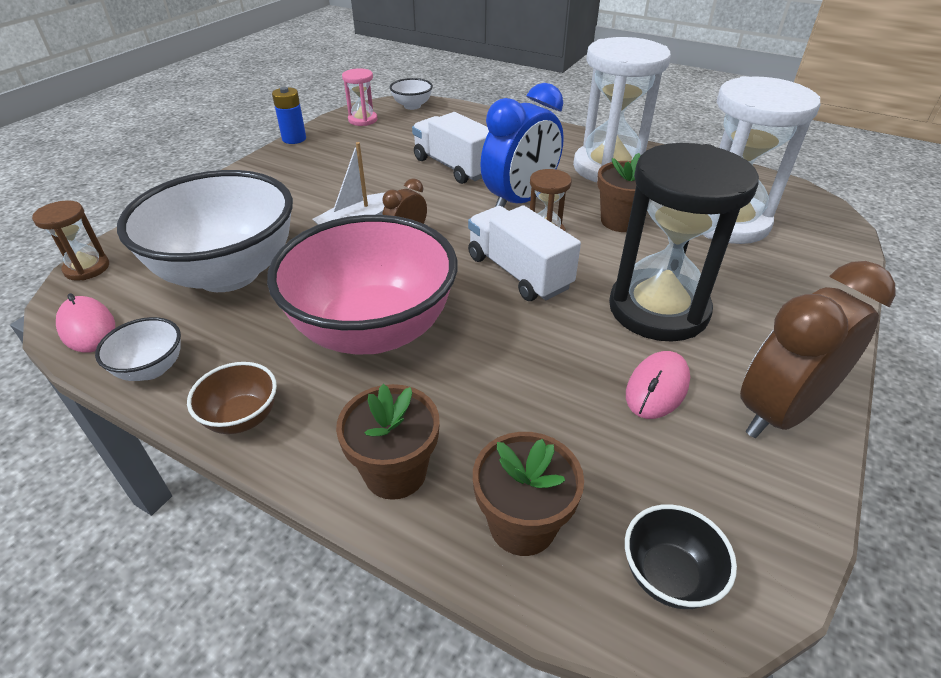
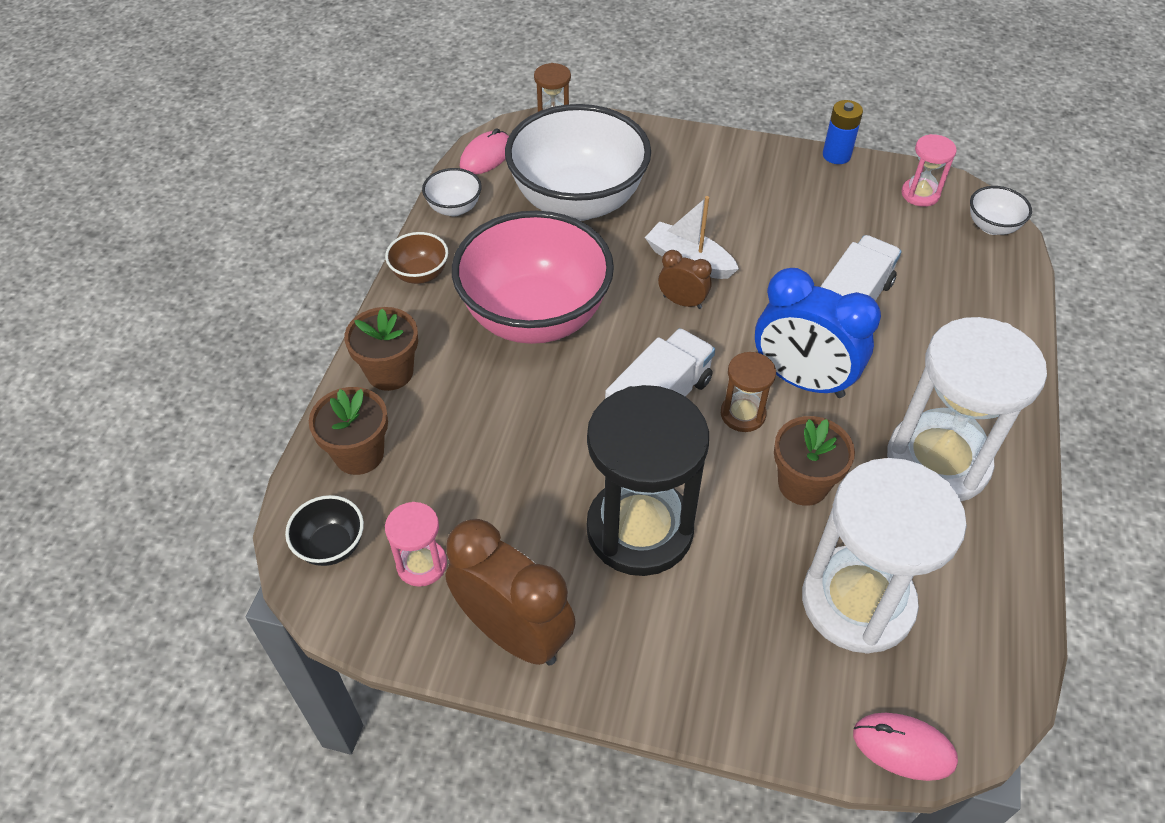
camera: 75 degrees right, 10 degrees up
pink mouse [626,351,690,419] -> pink mouse moved to [853,713,958,781]
none -> pink hourglass [385,502,447,587]

